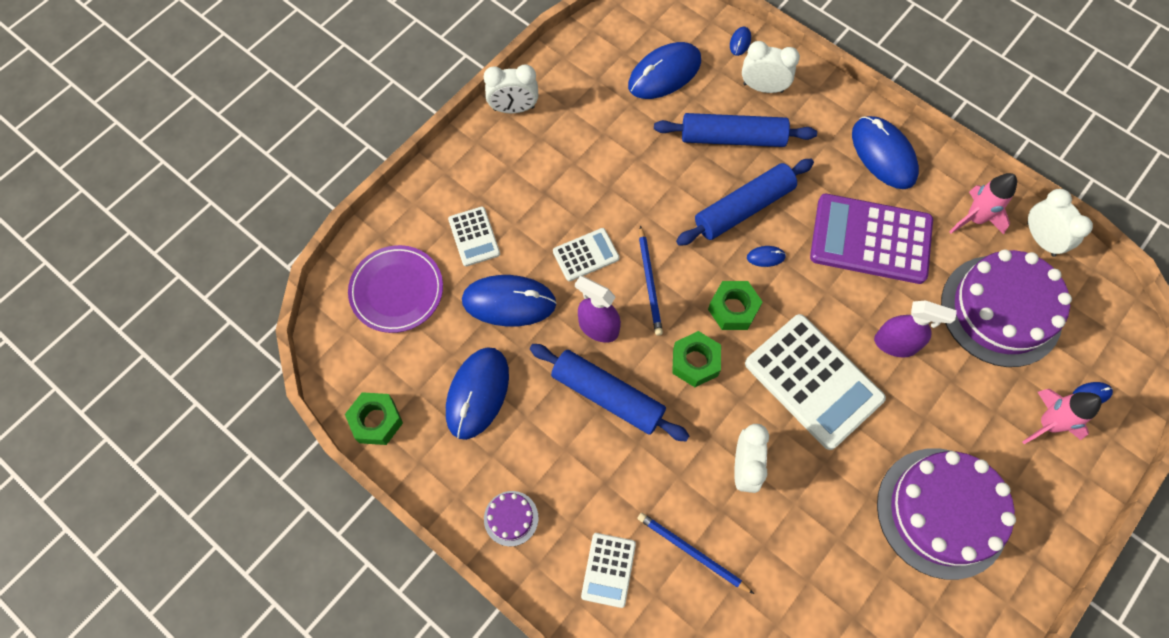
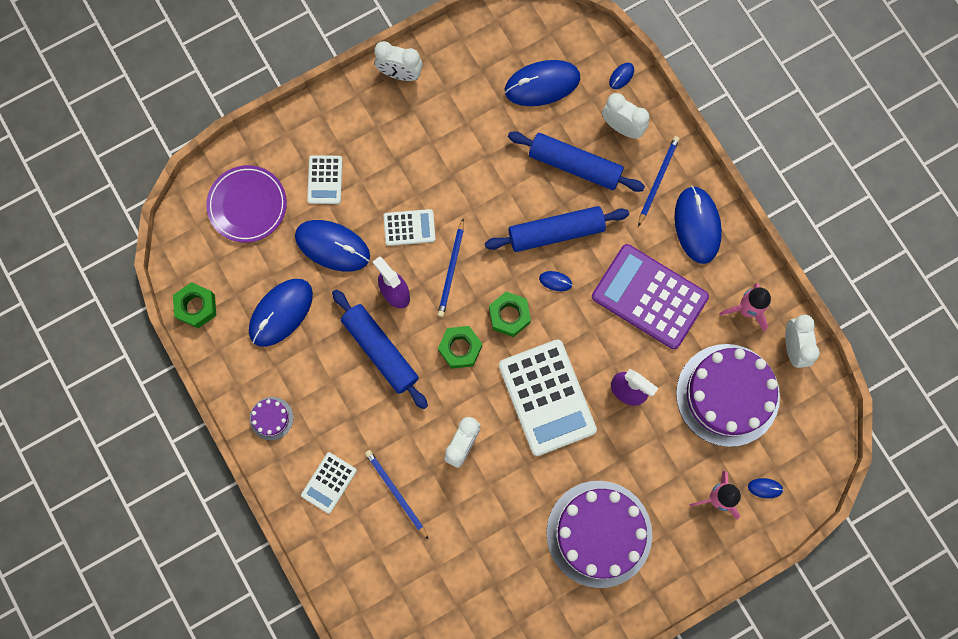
camera: 20 degrees right, 10 degrees up
none -> blue pencil [638,136,680,226]

